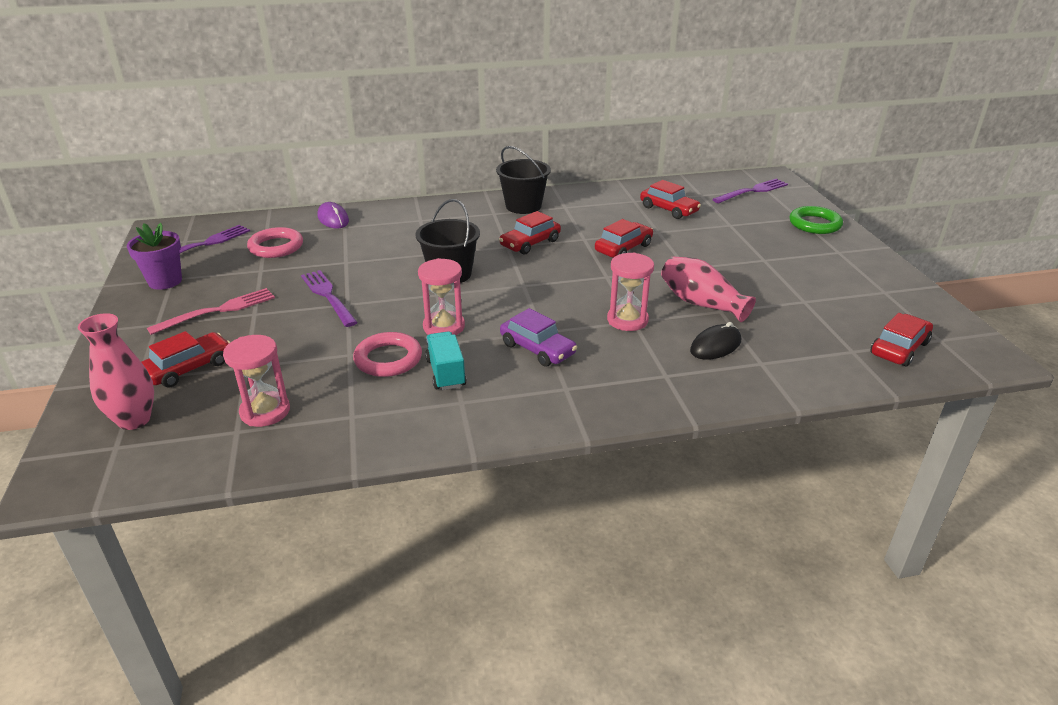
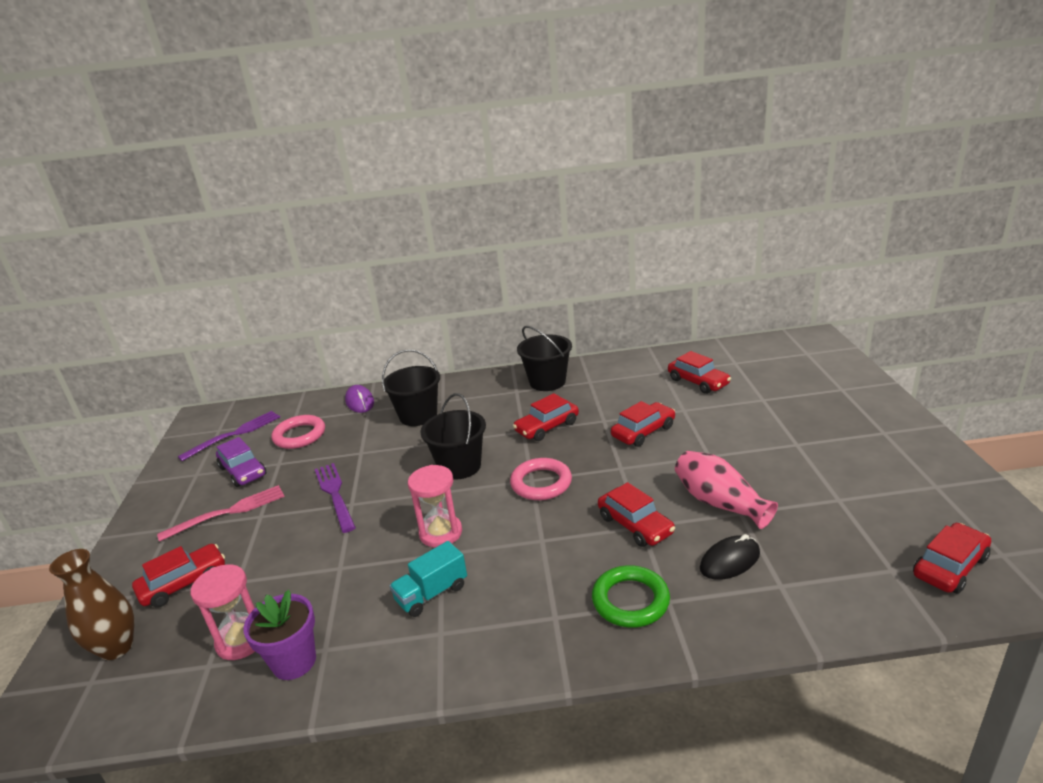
camera: 10 degrees right, 5 degrees down
pink vase [78,313,154,430] -> brown vase [49,549,134,660]
purple flower pot [127,223,182,290] -> purple flower pot moved to [243,590,316,680]
pink ring [353,332,422,377] -> pink ring moved to [510,458,572,500]
turquoise truck [425,331,467,390] -> turquoise truck turned 120 degrees counterclockwise [389,541,467,617]
purple car [500,308,577,367] -> purple car moved to [216,437,266,487]
pink hourglass [607,252,654,331] -> red car [598,482,675,547]
purple fork [712,179,788,203] -> none
green ring [790,206,843,234] -> green ring moved to [592,565,670,627]
none -> black bucket [382,349,440,426]

